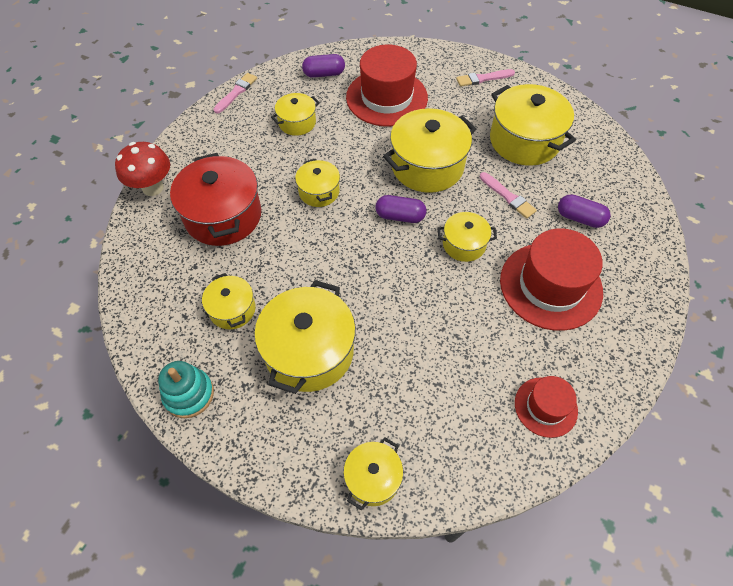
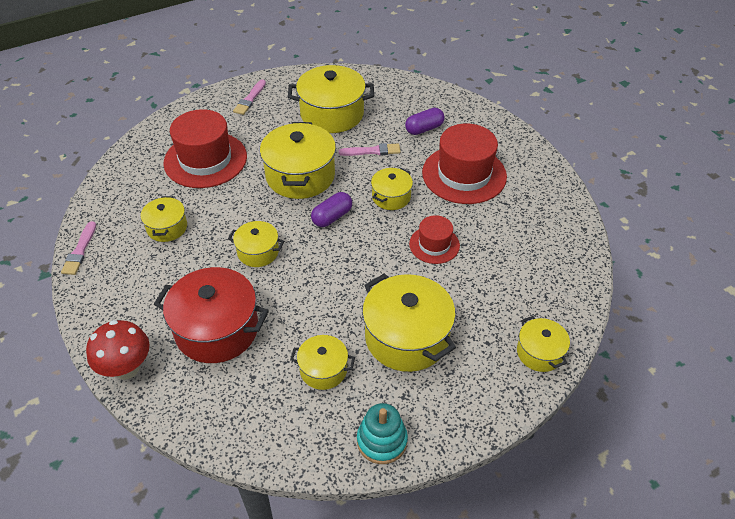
camera: 55 degrees left, 10 degrees down
pink brush [214,73,257,114] -> pink brush turned 150 degrees counterclockwise [61,221,96,275]
purple capsule [302,54,345,78] -> none
red hat [515,376,578,438] -> red hat moved to [409,215,460,264]

